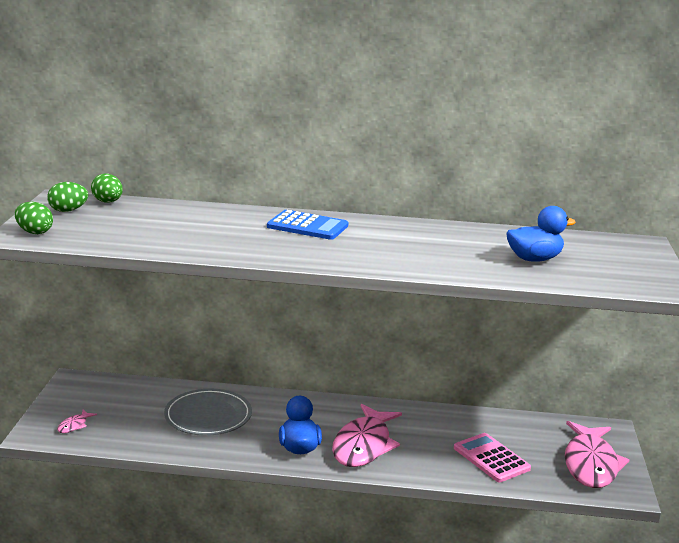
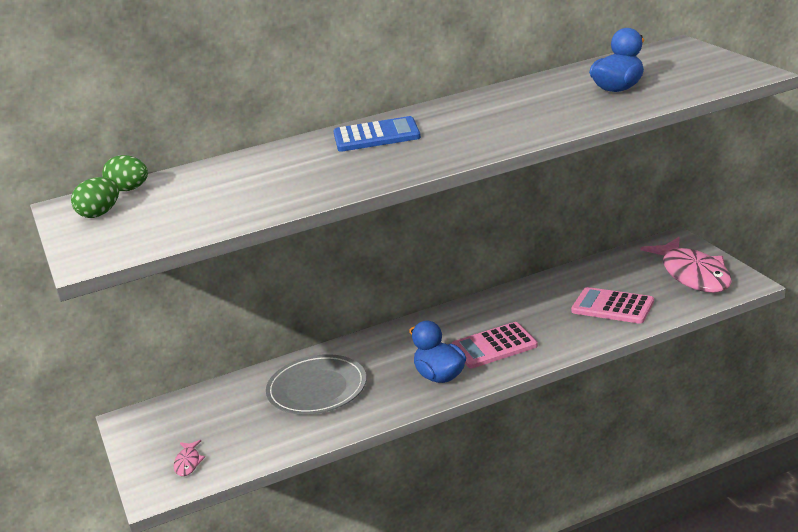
camera: 25 degrees left, 5 degrees up
green egg [15,202,53,234] -> none
pink fish [332,404,402,467] -> pink calculator [451,322,538,368]

